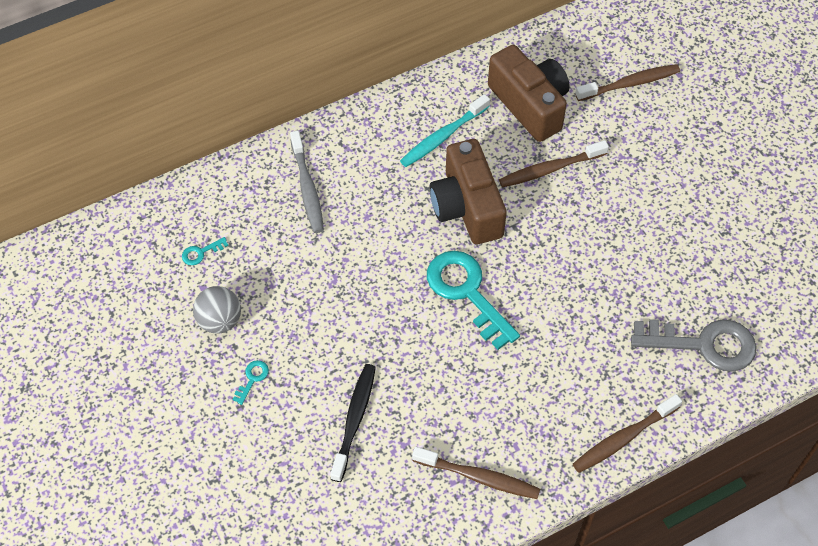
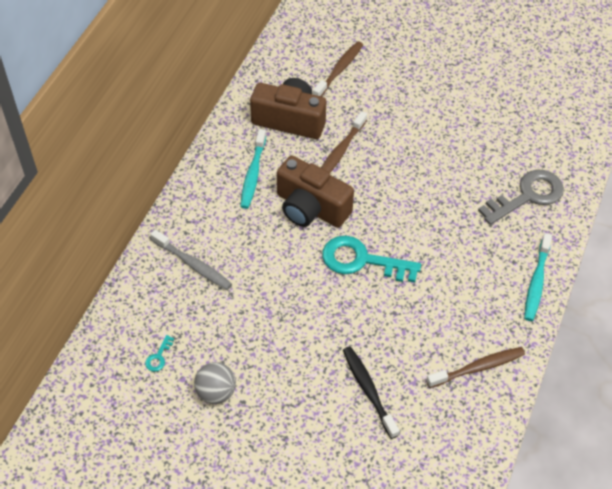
camera: 40 degrees left, 5 degrees down
turquoise key [233,360,269,405] -> none
brown toothbrush [573,394,682,473] -> turquoise toothbrush [524,233,552,321]

